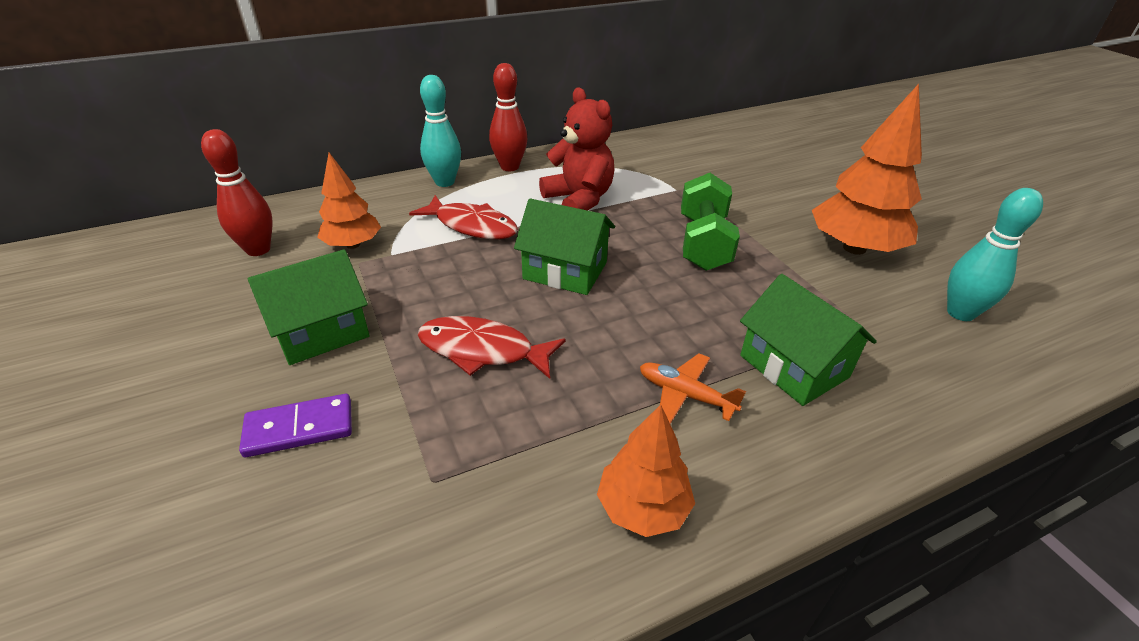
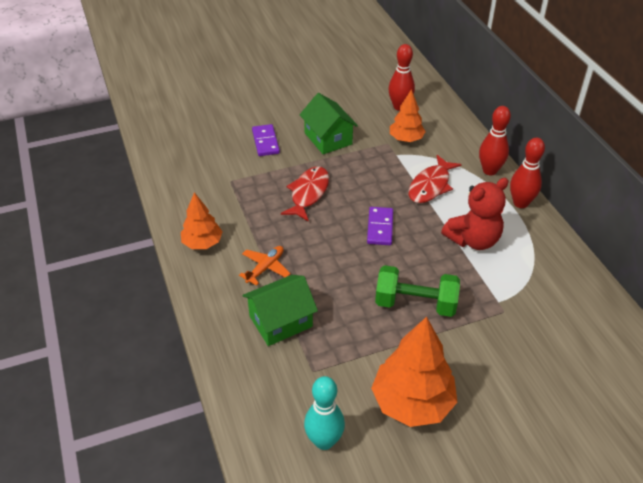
camera: 95 degrees right, 5 degrees up
turquoise bowling pin [420,75,461,187] -> red bowling pin [479,106,511,175]
green house [514,198,615,295] -> purple domino [367,207,393,245]

